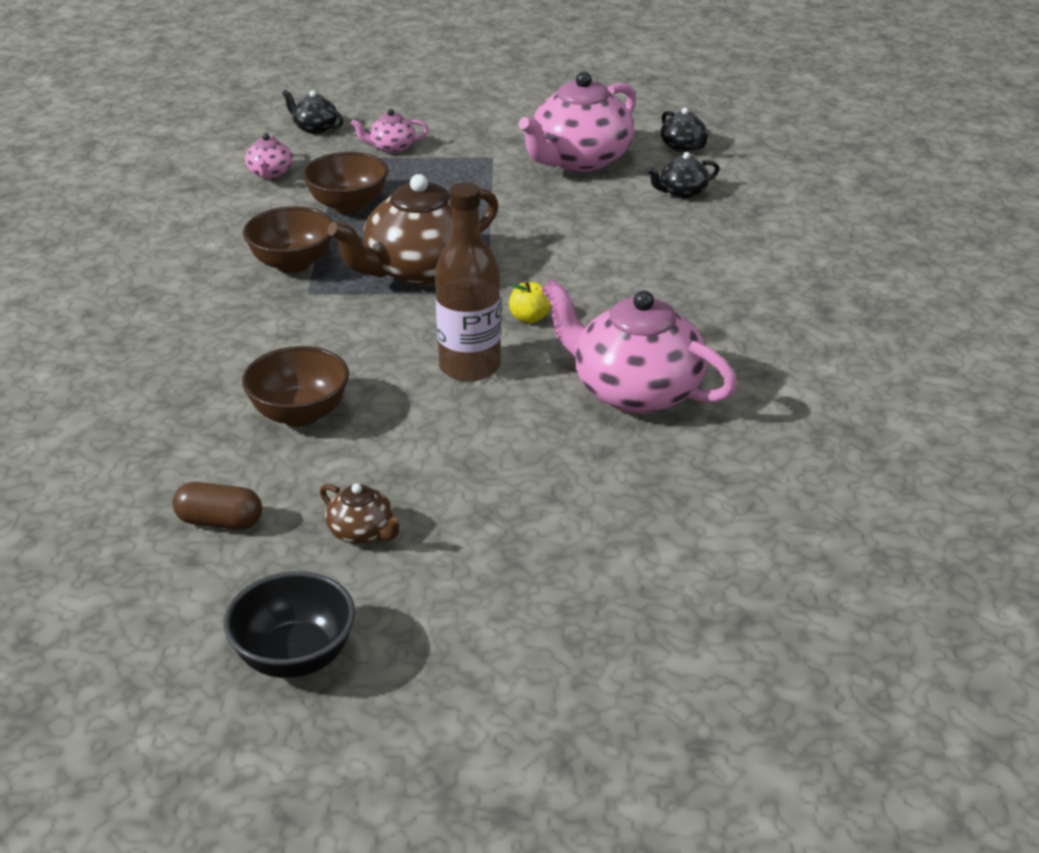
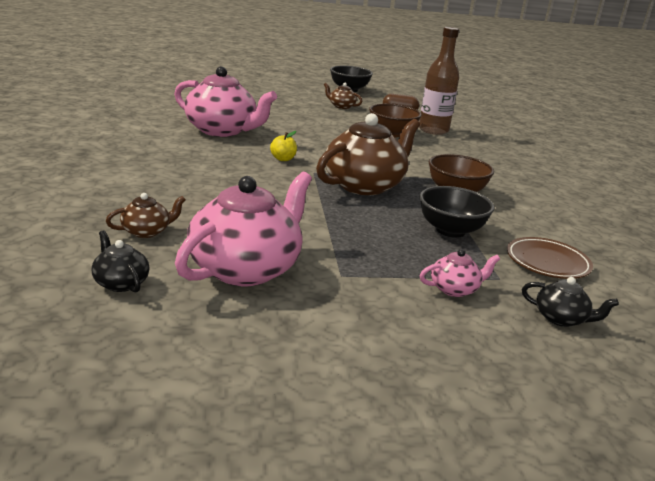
camera: 170 degrees right, 10 degrees down
pink teapot [245,133,293,179] -> brown plate [507,237,593,279]
brown bowl [302,152,388,214] -> black bowl [419,186,495,238]
brown bottle [435,182,501,382] -> brown bottle moved to [419,27,459,135]
black teapot [647,152,719,198] -> brown teapot [106,193,186,238]

